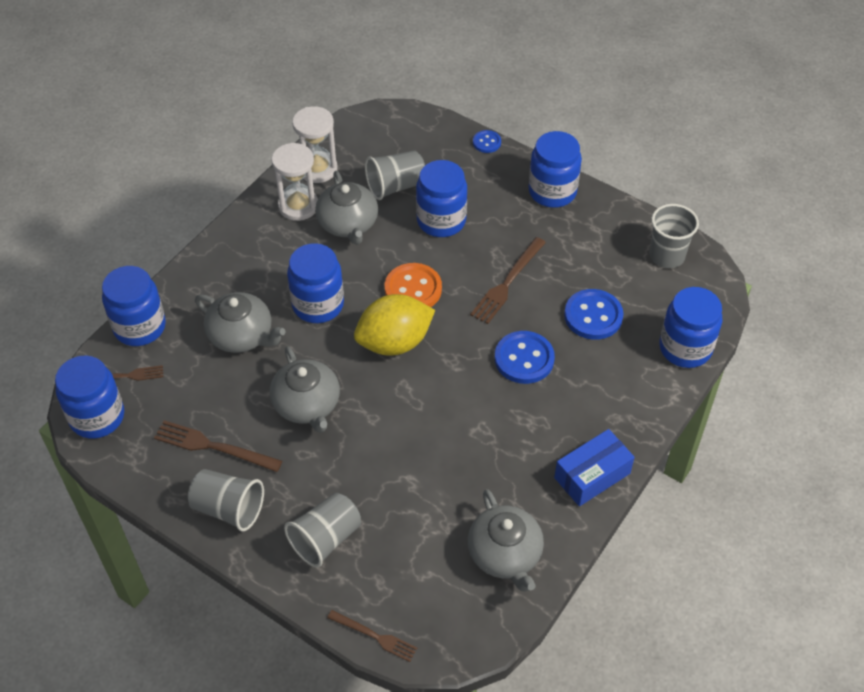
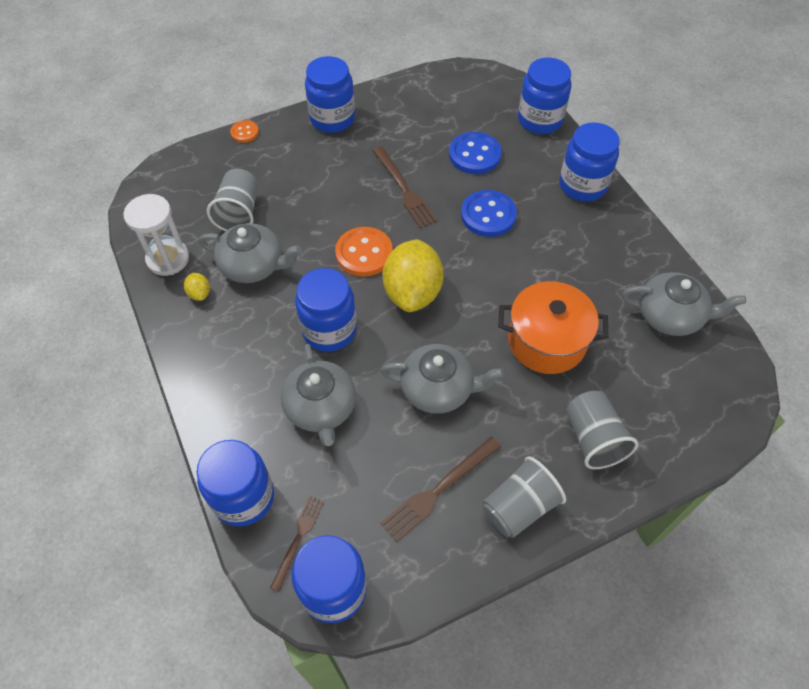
camera: 60 degrees left, 5 degrees up
grey teapot [195,292,286,353] -> grey teapot turned 105 degrees clockwise [281,344,356,446]
white hourglass [271,143,318,221] -> yellow lemon [184,273,210,301]
brown fork [327,610,417,662] -> none
blue jar [416,160,467,237] -> blue jar moved to [559,122,620,202]
blue button [473,130,501,153] -> orange button [230,120,259,143]
blue box [554,429,635,506] -> none
grey cup [649,204,699,268] -> none
none -> orange pot [498,281,609,374]

